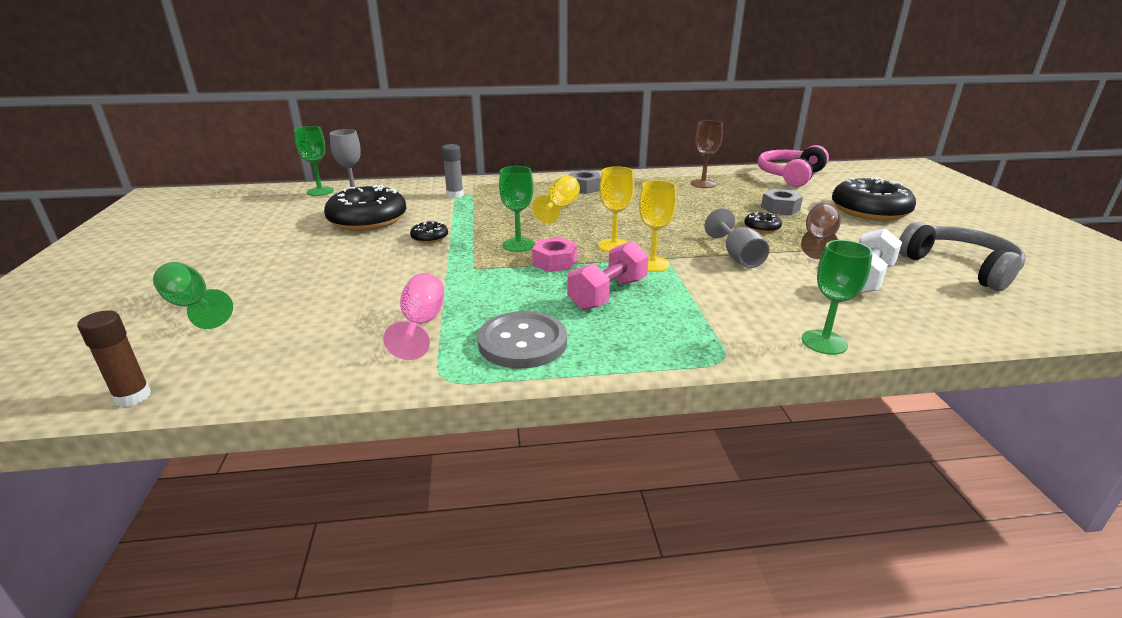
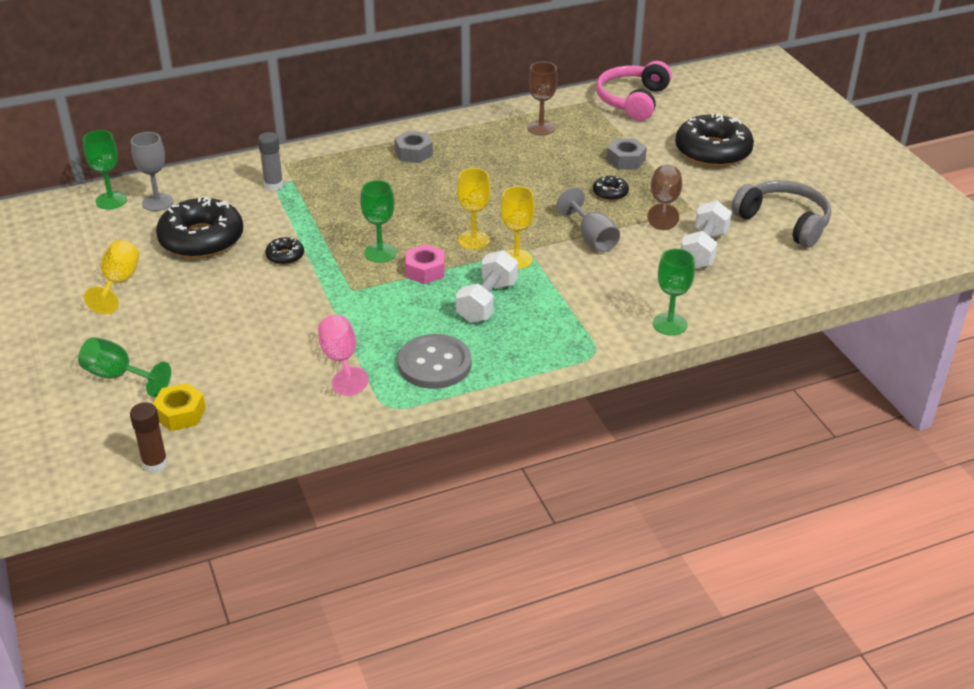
camera: 15 degrees left, 10 degrees up
yellow goblet [532,175,580,224] -> yellow goblet moved to [84,240,139,314]
pink dumbbell [567,241,649,310] -> white dumbbell [456,250,518,323]
none -> yellow nut [153,383,206,431]

